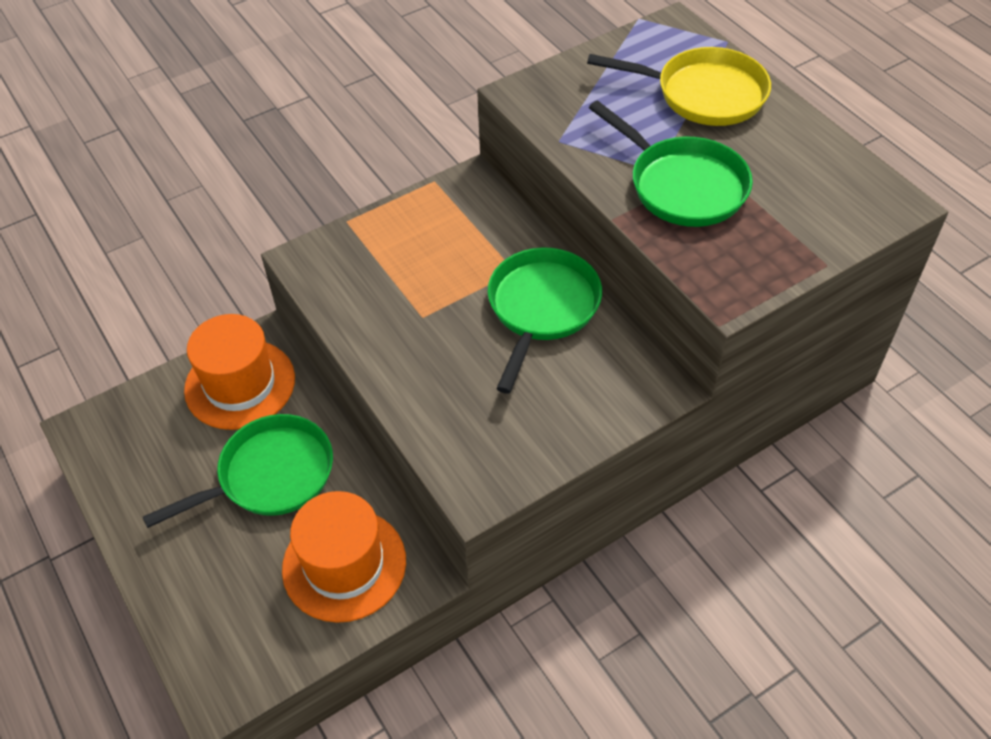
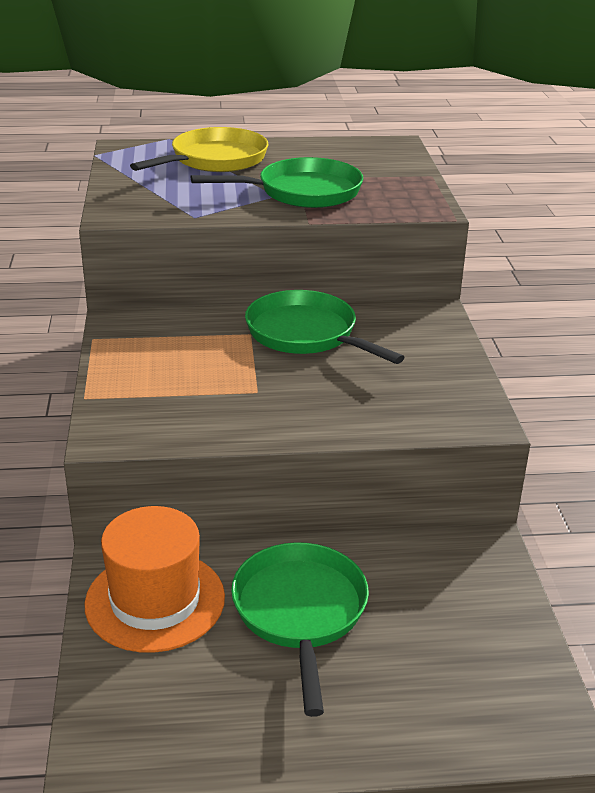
camera: 65 degrees left, 20 degrees down
orange hat [282,491,406,623] -> none

